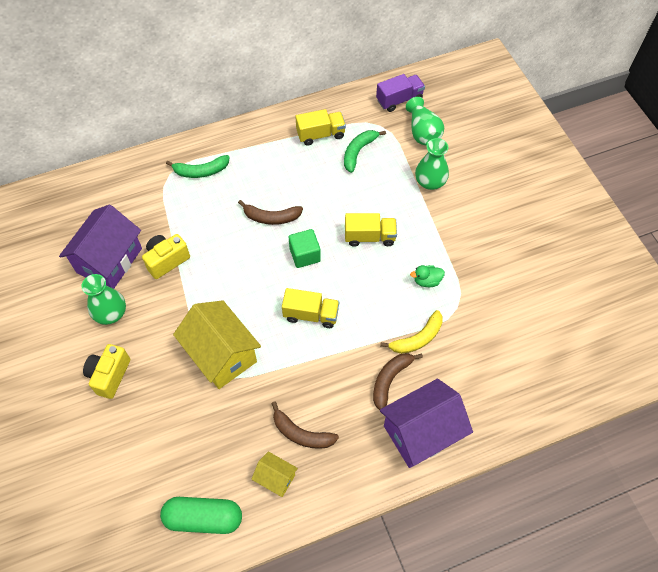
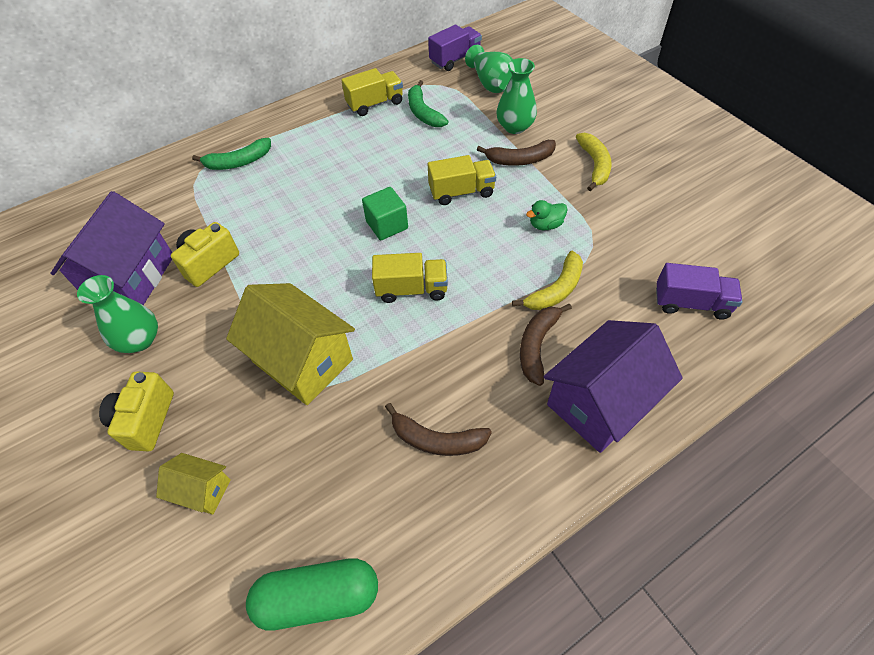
camera: 10 degrees left, 5 degrees down
brown banana [238,200,303,225] -> brown banana moved to [477,140,556,166]
yellow house [251,451,298,497] -> yellow house moved to [156,453,231,515]
green banana [344,130,386,173] -> green banana turned 45 degrees counterclockwise [408,80,448,127]
none -> yellow banana [576,133,612,191]
none -> purple truck [656,263,743,320]

